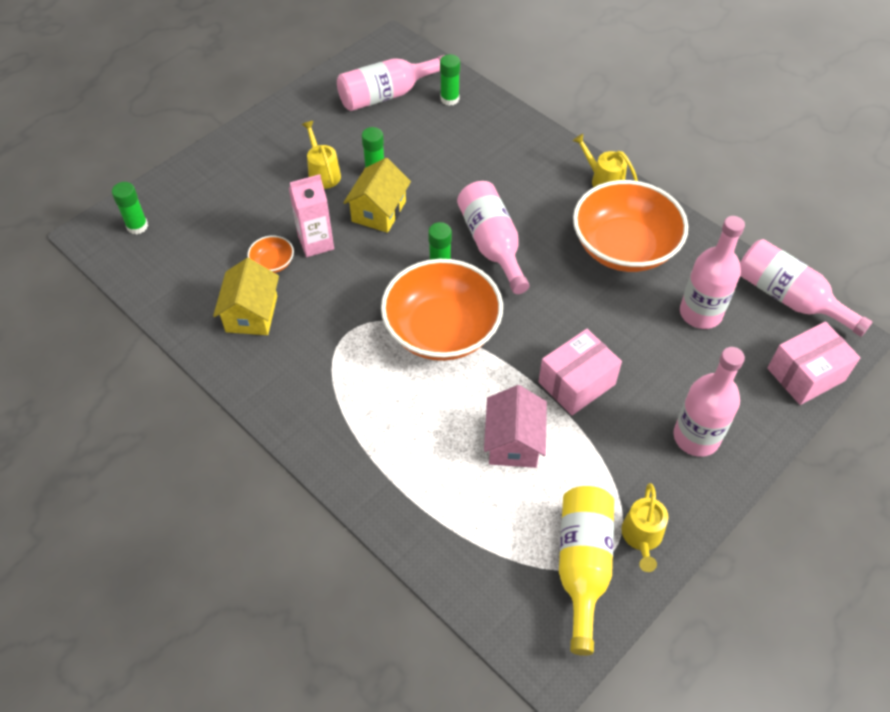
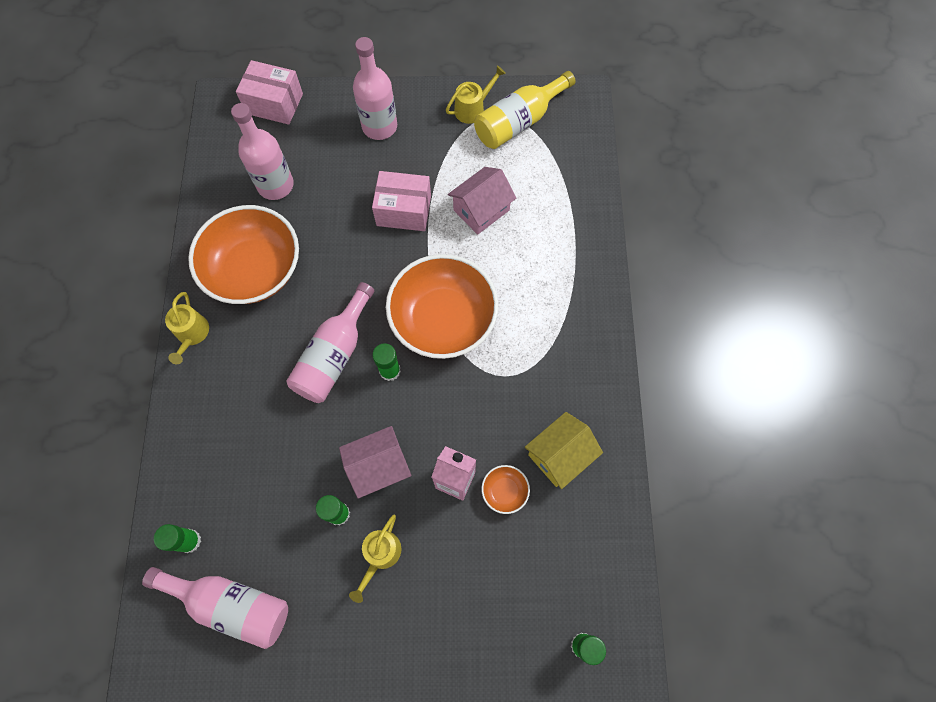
camera: 135 degrees left, 15 degrees up
yellow house [343,158,411,233] -> pink house [339,426,412,499]
pink bottle [740,239,872,337] -> none

